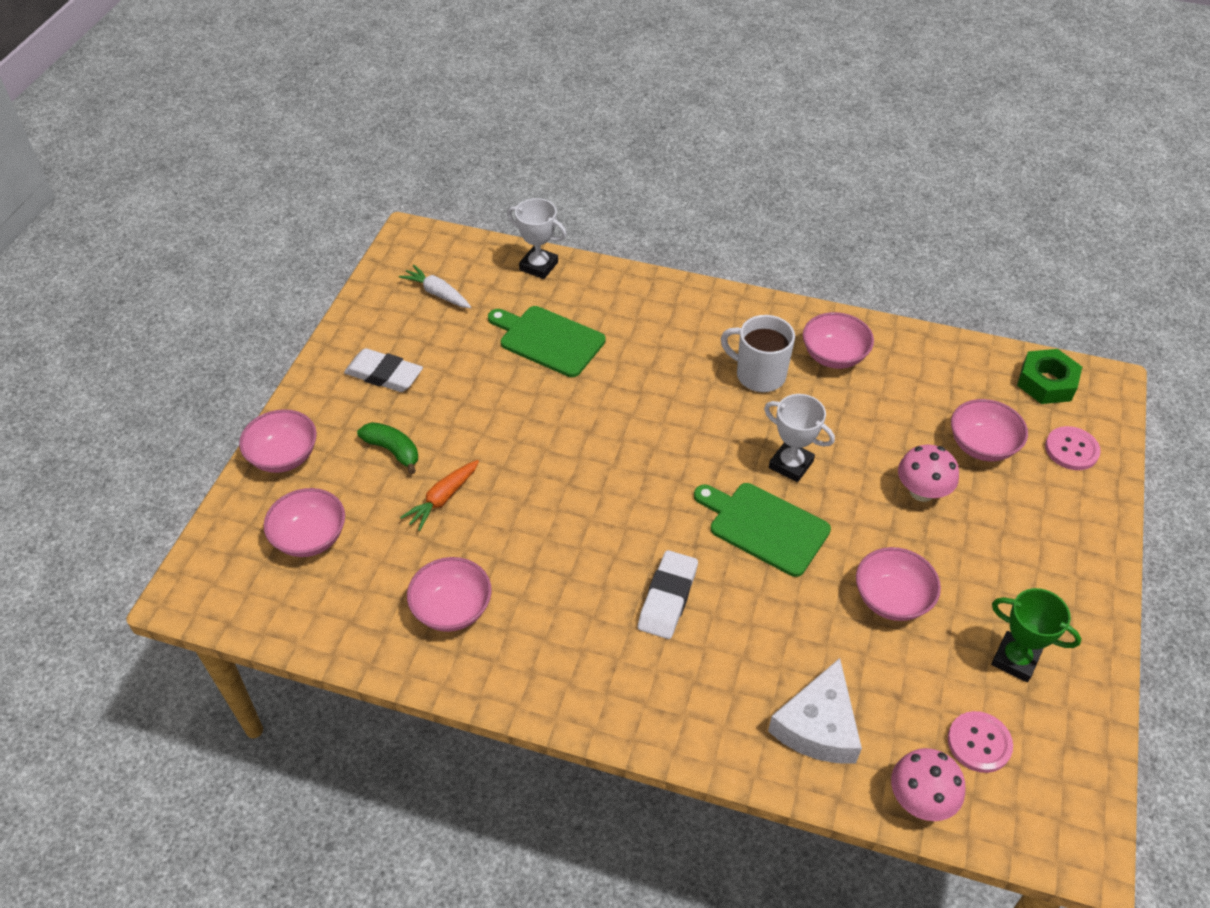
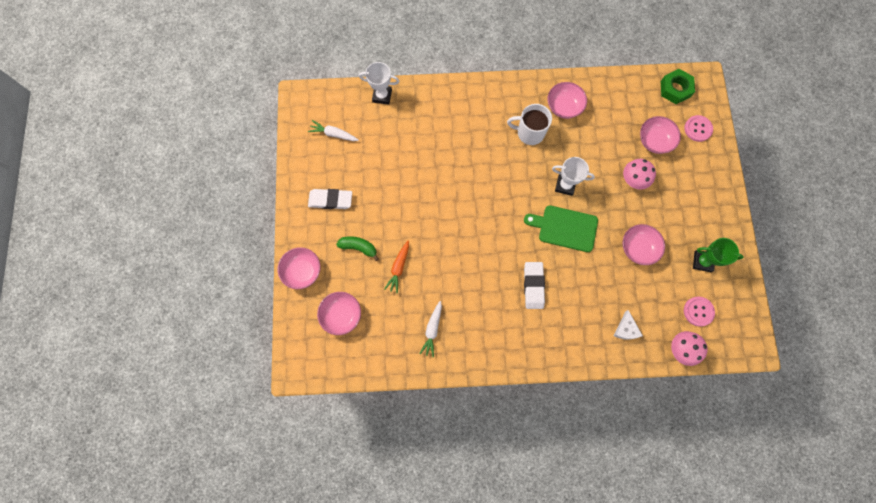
camera: 20 degrees left, 25 degrees up
pink bowl [407,557,492,632] -> white carrot [419,301,442,357]
green cutting board [488,306,606,377] -> none
white cheese [768,658,862,763] -> white cheese [614,310,643,340], size x0.60

